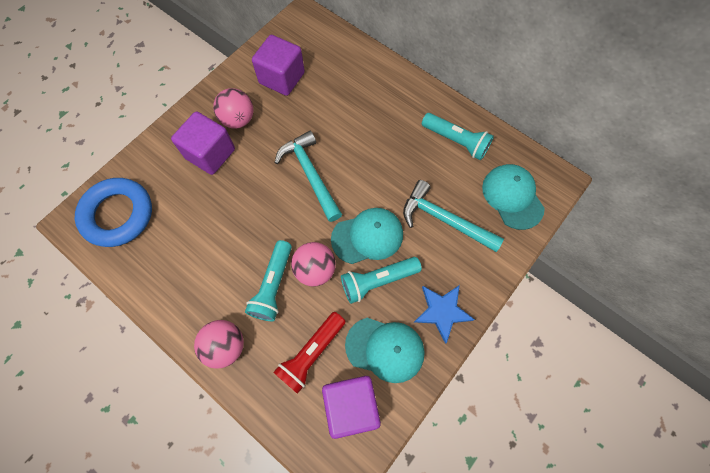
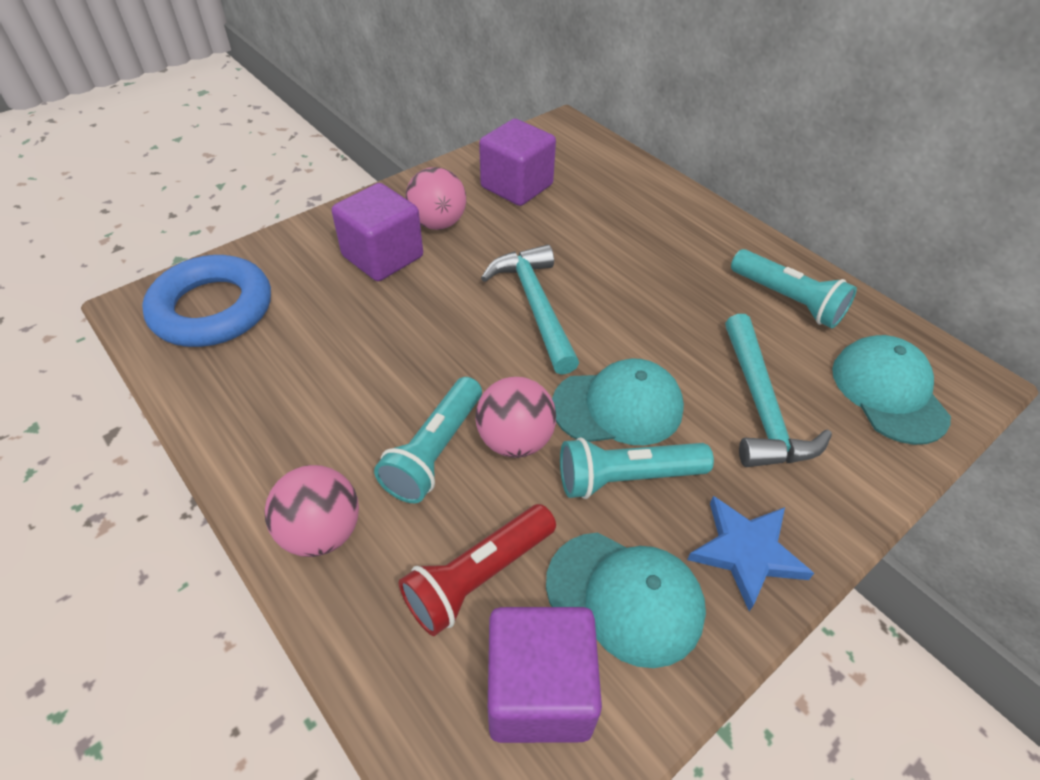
camera: 10 degrees right, 20 degrees down
turquoise hammer [403,180,504,252] -> turquoise hammer turned 135 degrees counterclockwise [725,314,832,467]

